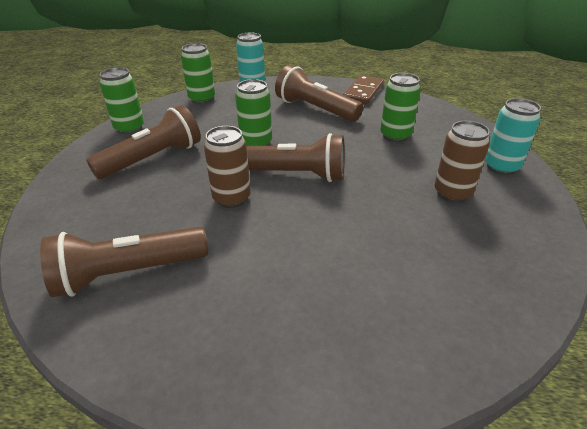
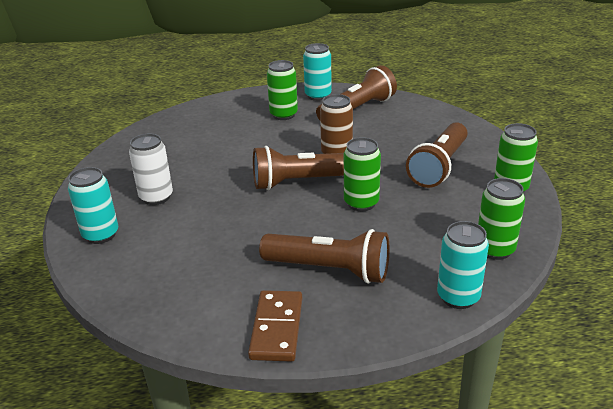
camera: 160 degrees right, 5 degrees down
green can [380,73,421,142] -> green can moved to [267,60,298,120]
brown can [435,121,490,203] -> white can [129,133,173,205]
none -> turquoise can [303,43,332,101]

